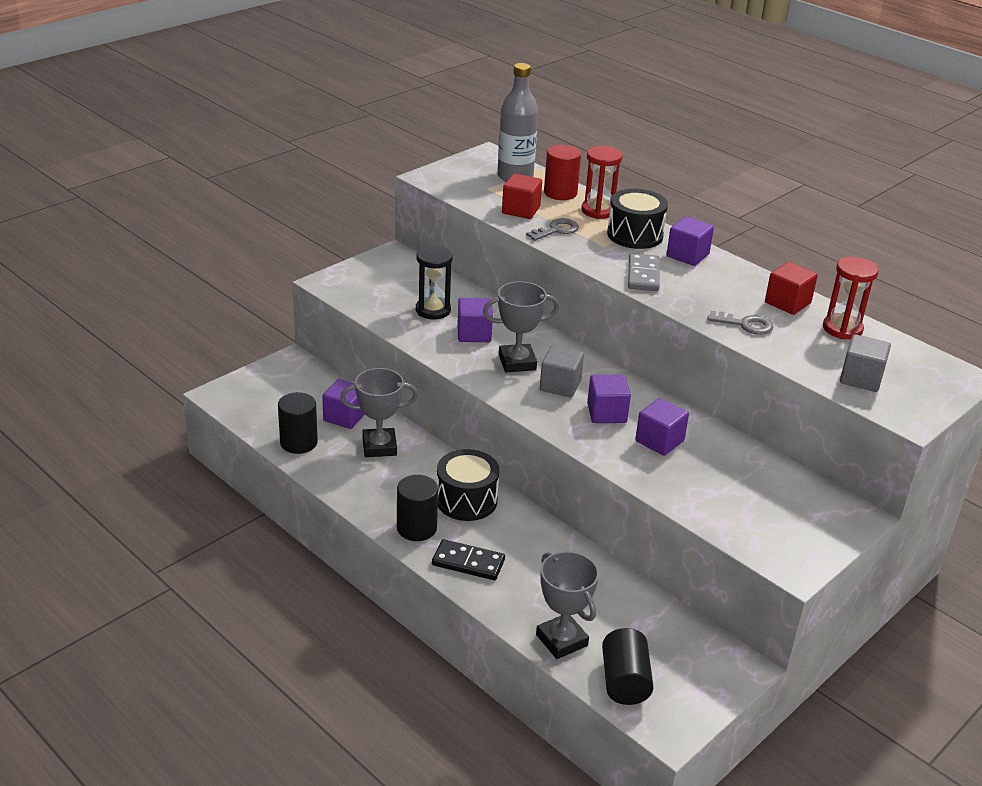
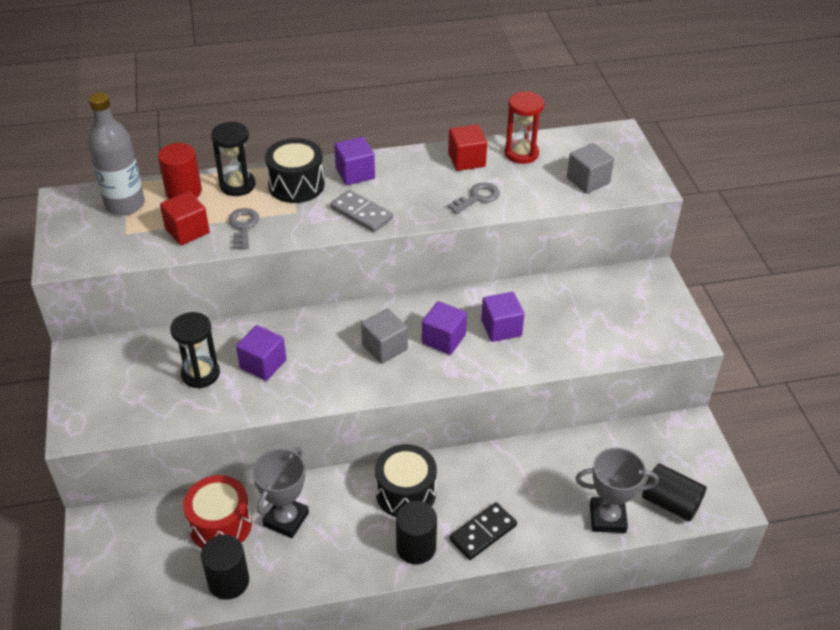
camera: 55 degrees left, 10 degrees up
purple cube [322,379,365,429] -> red drum [183,475,252,548]
grey trophy [483,281,559,372] -> none
red hourglass [582,146,623,219] -> black hourglass [211,121,255,196]

